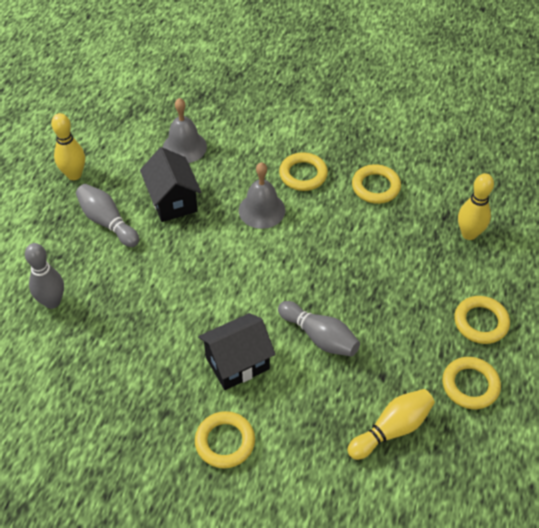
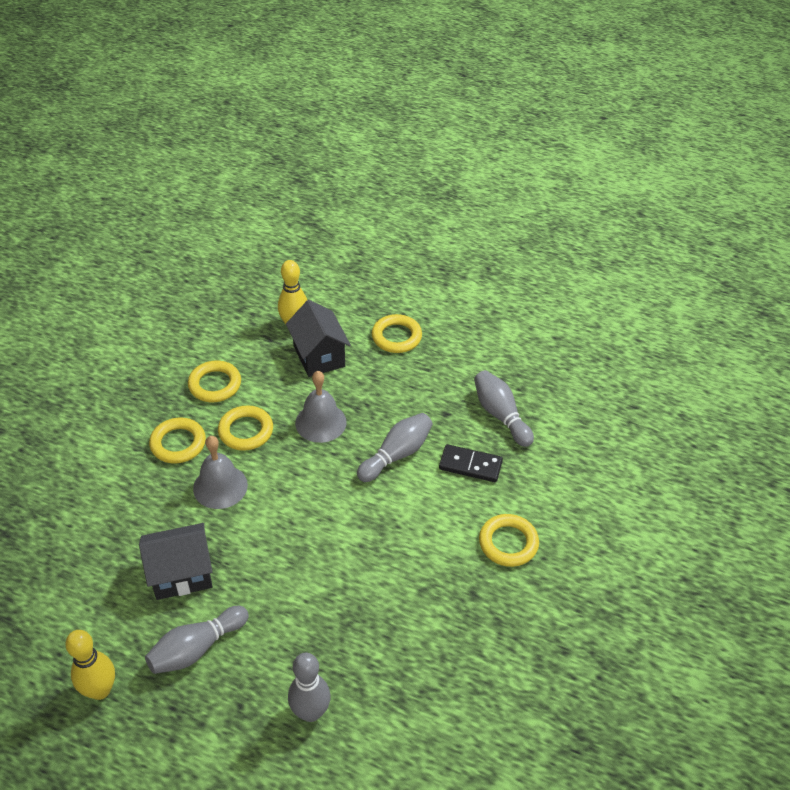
camera: 85 degrees left, 5 degrees down
grey bell [163,98,207,163] -> grey bell moved to [295,371,347,443]
black house [198,313,276,390] -> black house moved to [286,300,351,377]
yellow bowling pin [347,389,435,460] -> grey bowling pin [474,370,534,447]
yellow ring [442,357,501,409] -> yellow ring moved to [218,405,273,451]
none -> black domino [439,444,503,482]

